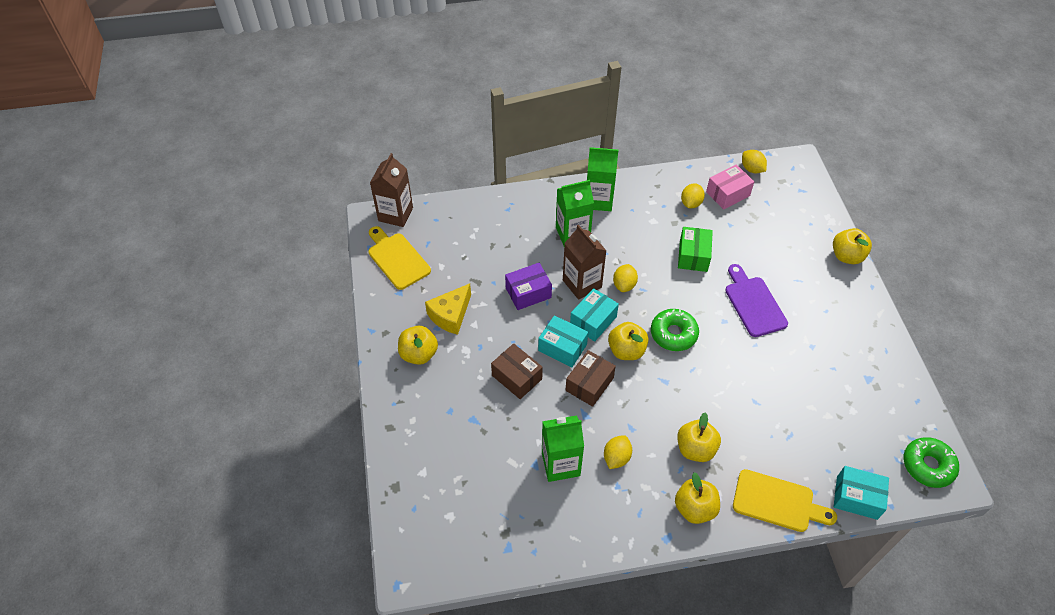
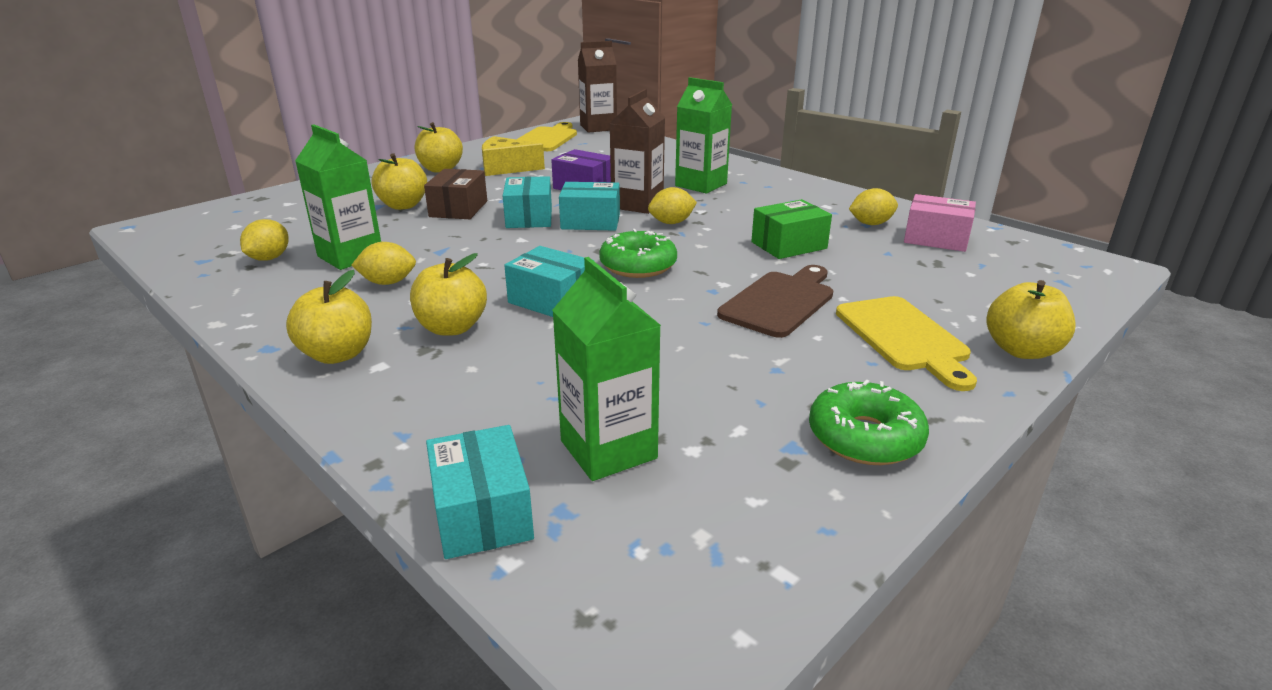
camera: 55 degrees right, 25 degrees down
brown box [566,350,616,407] -> none
green carton [587,147,618,211] -> green carton moved to [552,257,661,481]
yellow apple [608,322,649,360] -> yellow apple moved to [371,153,427,210]
purple cutting board [725,264,788,337] -> brown cutting board [717,265,833,338]
yellow cutting board [733,469,837,532] -> yellow cutting board moved to [836,296,977,391]
yellow lemon [742,150,767,173] -> yellow lemon moved to [240,219,289,261]
green donut [903,437,959,488] -> green donut moved to [809,380,929,465]
none -> turquoise box [504,246,594,317]

